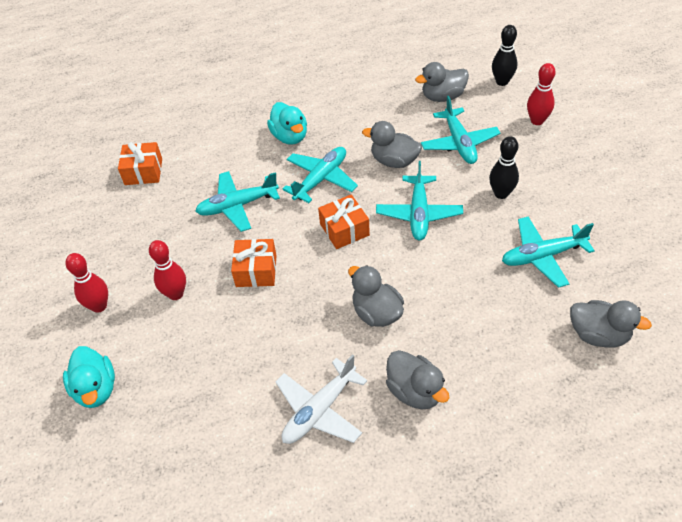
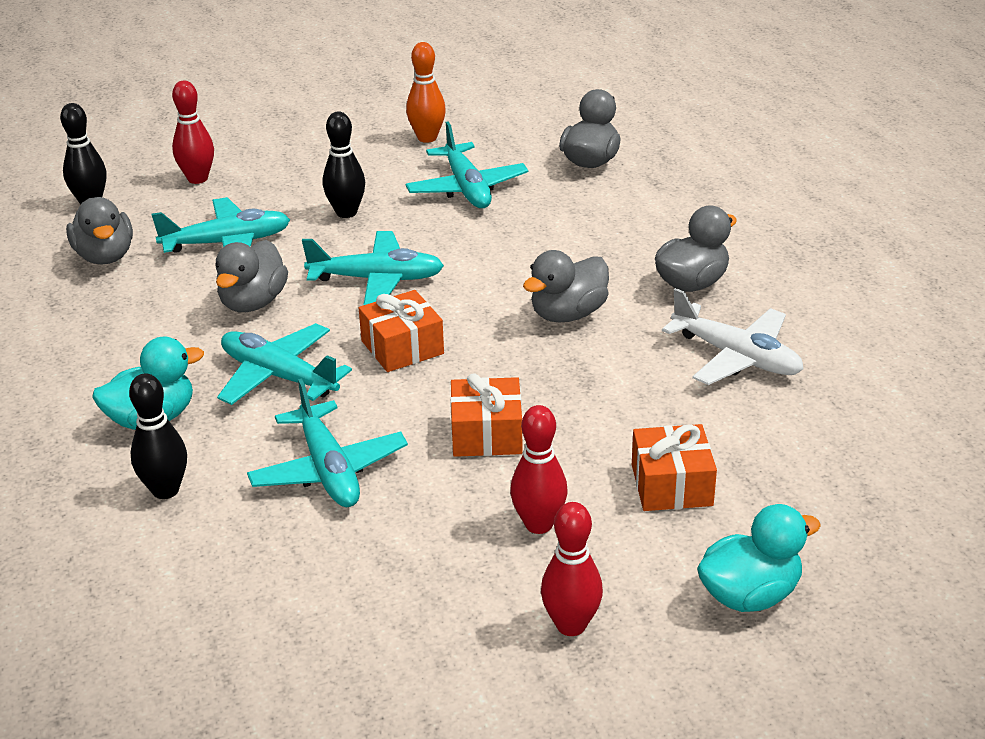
camera: 95 degrees left, 15 degrees down
orange gift [118,142,162,185] -> orange gift moved to [632,424,717,511]
none -> black bowling pin [129,373,187,499]
none -> orange bowling pin [406,42,446,143]

